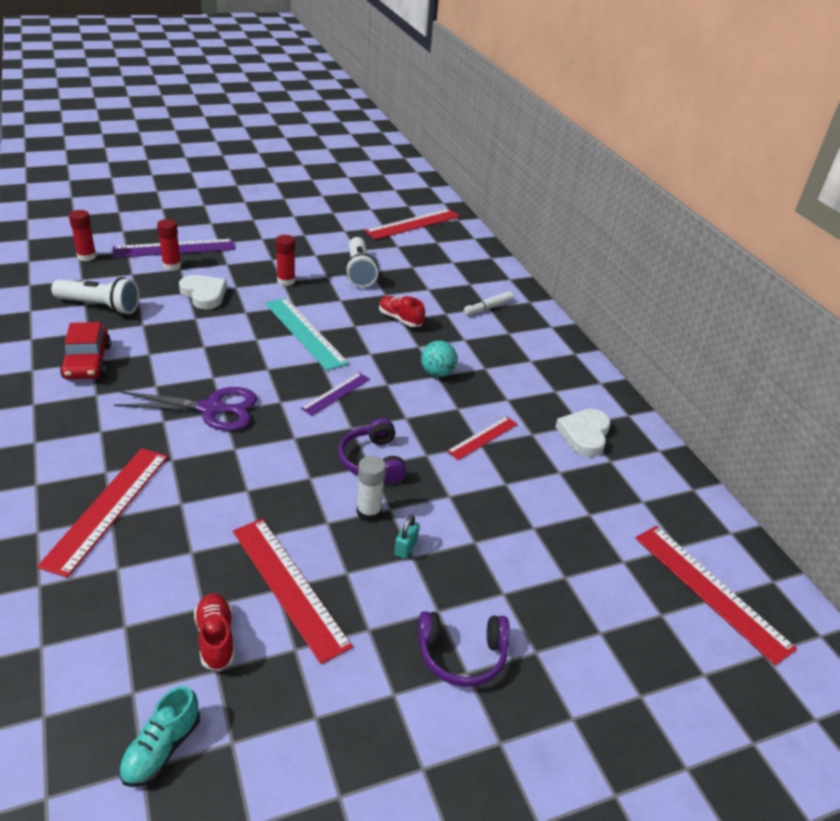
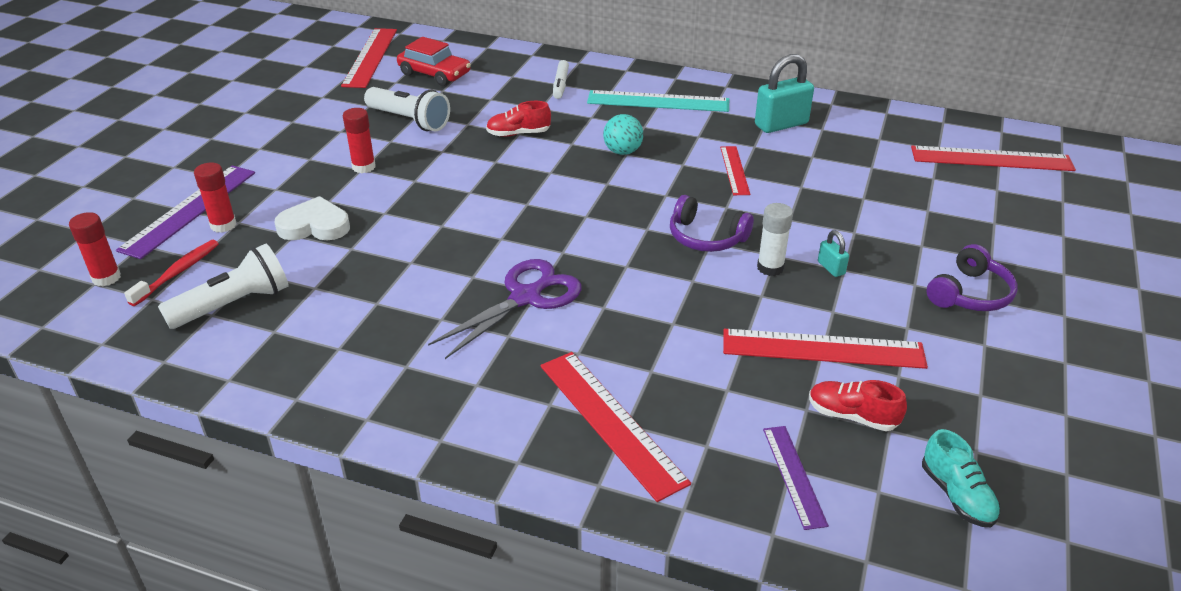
camera: 45 degrees left, 0 degrees up
red car [60,322,111,379] -> red car moved to [397,37,471,86]
turquoise ruler [265,297,349,371] -> turquoise ruler moved to [587,90,729,112]
purple ruler [301,373,370,416] -> purple ruler moved to [763,426,829,530]
white heart [555,409,611,457] -> turquoise padlock [755,54,814,133]
none -> red toothbrush [124,240,219,306]

